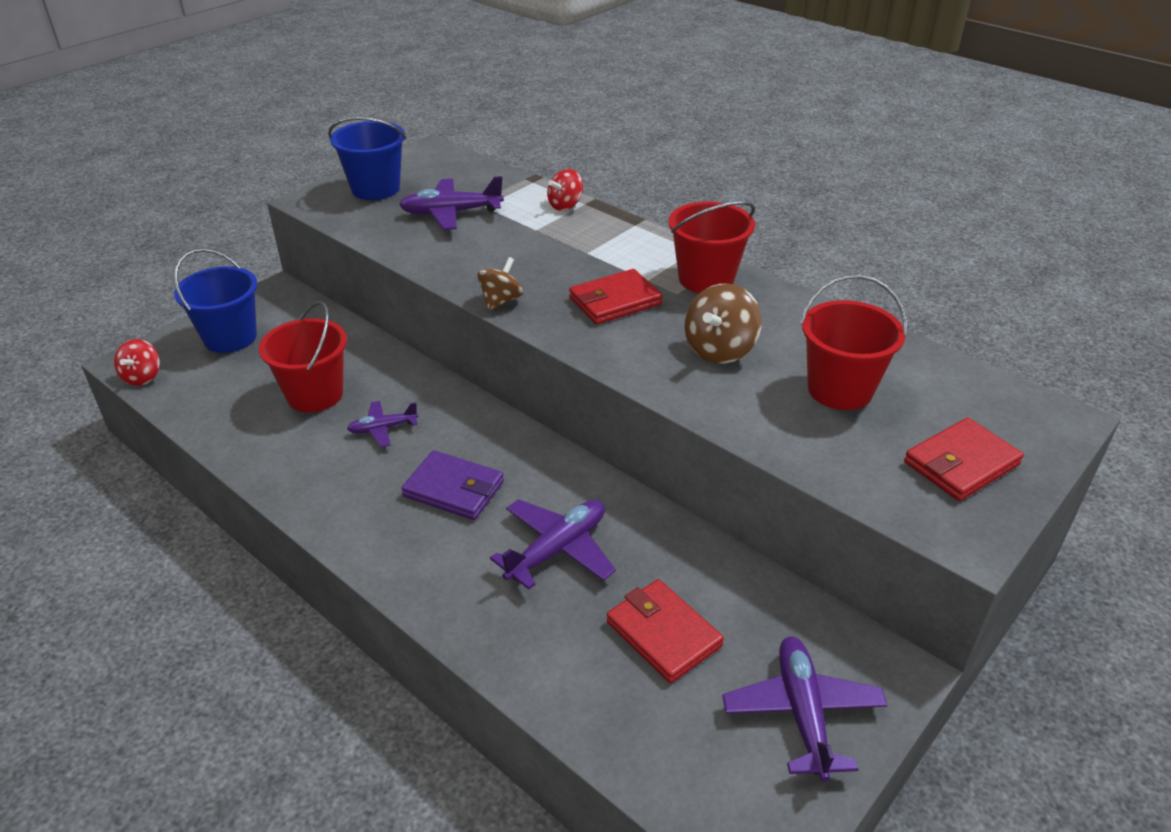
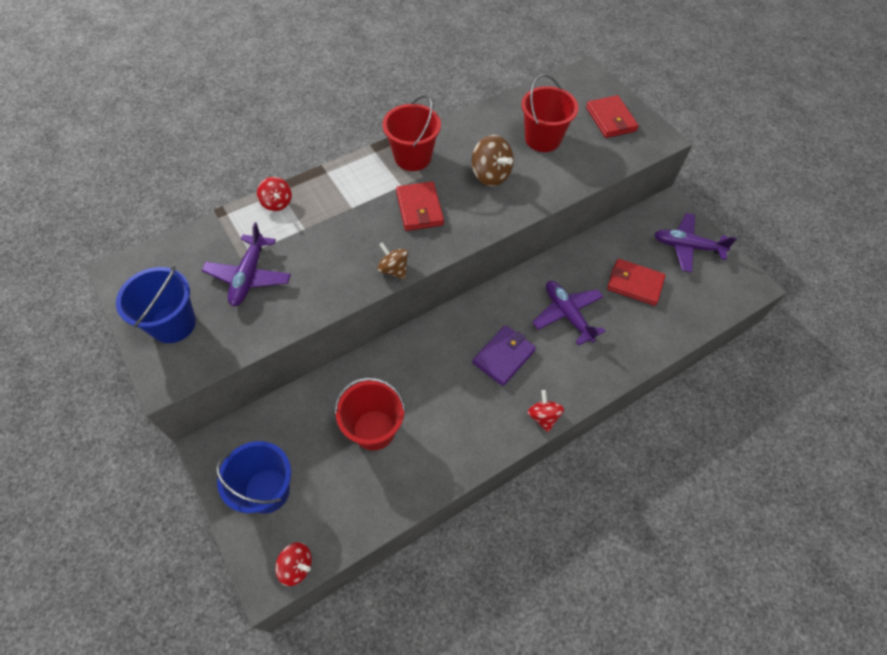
camera: 75 degrees left, 20 degrees up
purple plane [347,401,418,447] -> none
red wallet [607,579,724,683] -> red wallet turned 45 degrees clockwise [607,259,665,306]
none -> red spinning top [528,390,564,432]

